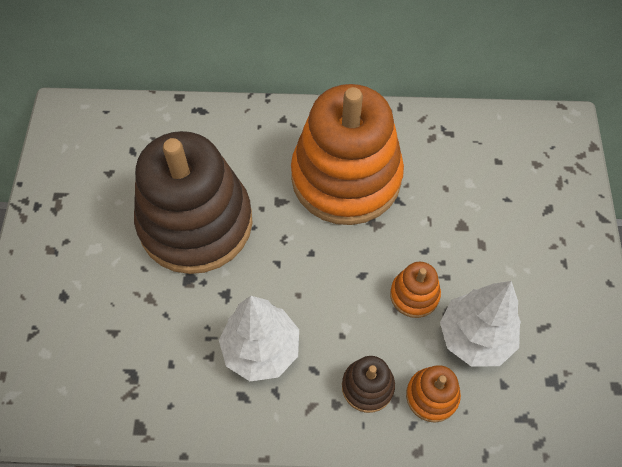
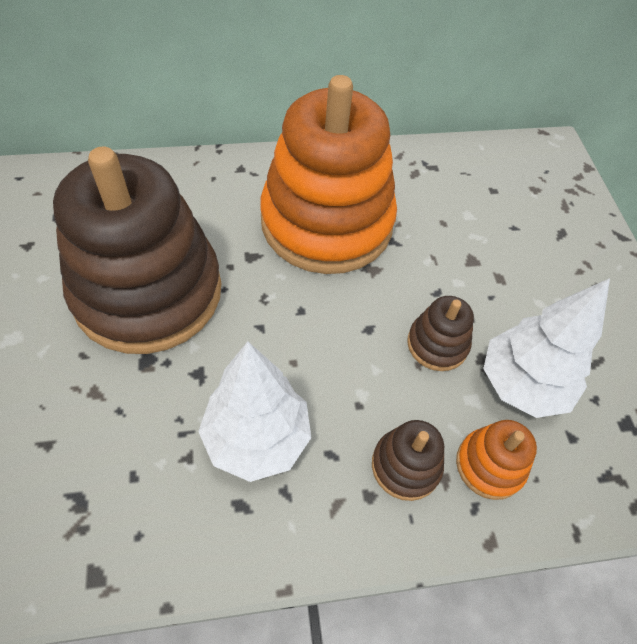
camera: 15 degrees left, 5 degrees down
orange stacking toy [390,262,441,318] -> brown stacking toy [407,296,474,371]

